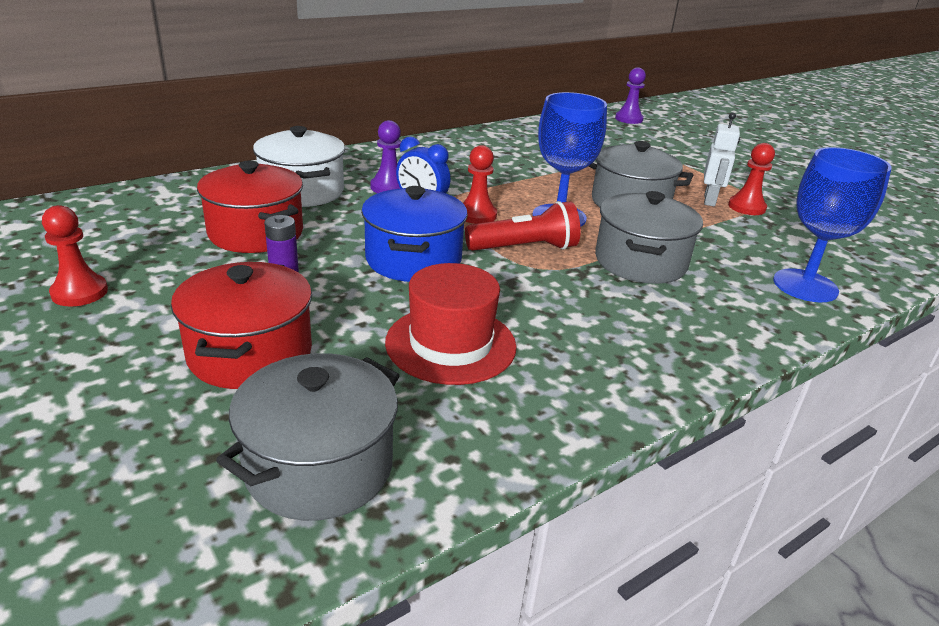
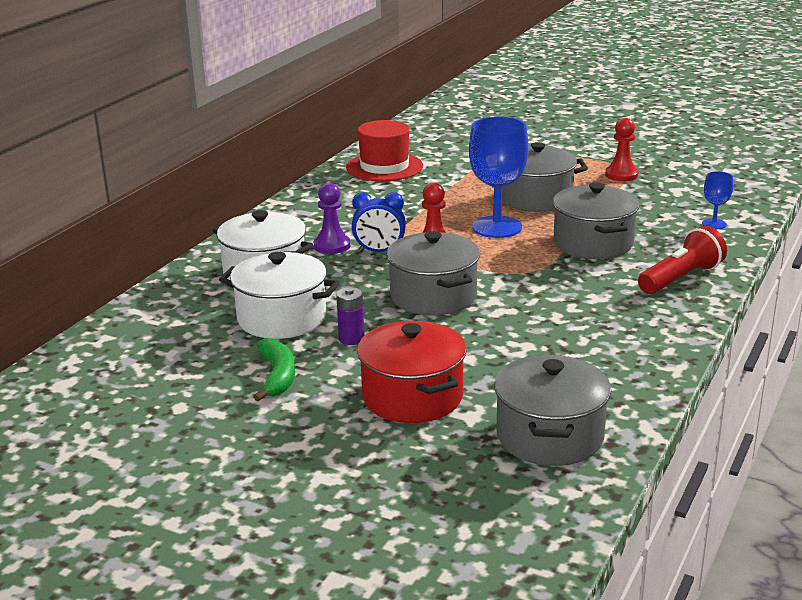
camera: 25 degrees left, 5 degrees down
red pawn [42,205,108,306] -> none
red pot [197,161,303,253] -> white pot [219,252,340,339]
blue pot [361,186,468,282] -> grey pot [386,231,480,315]
red hat [385,263,517,385] -> red hat moved to [346,120,423,181]
red flashlight [465,201,580,251] -> red flashlight moved to [638,226,727,294]
purple pawn [615,67,646,124] -> none
white robot [704,112,740,206] -> none
blue goblet [773,147,892,302] -> blue goblet [702,171,733,229], size x0.48
none -> green banana [254,338,295,401]

